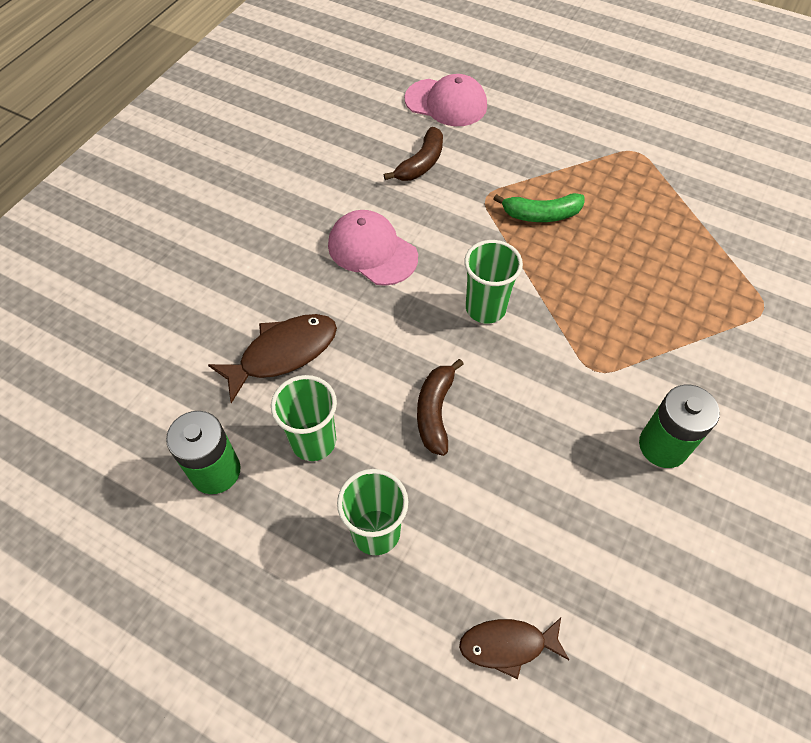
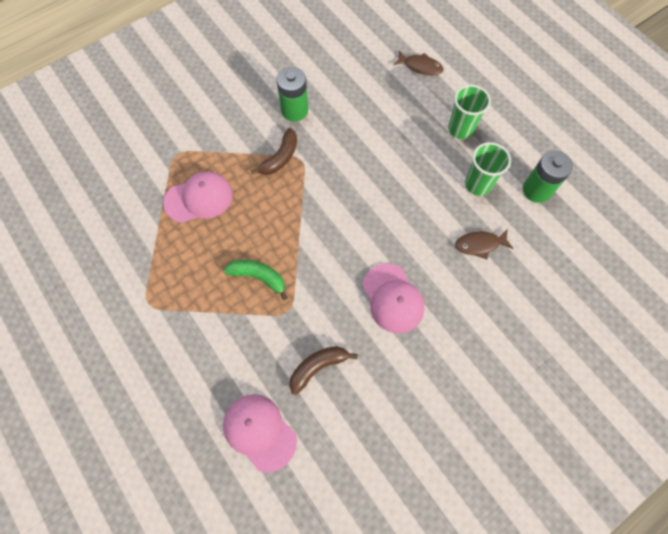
camera: 155 degrees left, 10 degrees up
brown fish [208,314,337,403] -> brown fish [455,229,514,259], size x0.66
brown banana [417,359,464,456] -> brown banana moved to [250,128,297,175]
green cup [464,240,523,324] -> none
none -> pink cap [163,171,233,223]

